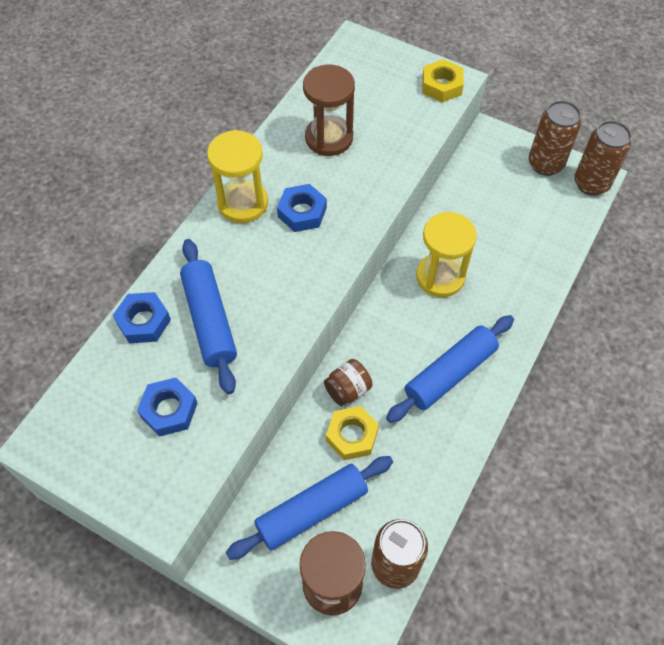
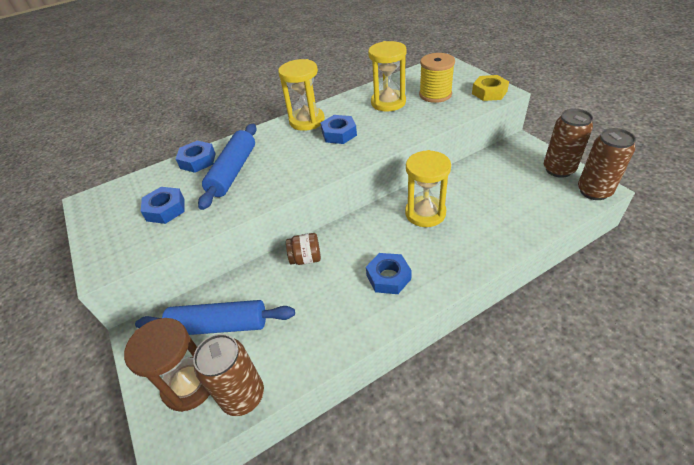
camera: 35 degrees right, 15 degrees down
brown hourglass [303,65,355,156] -> yellow hourglass [368,41,407,111]
yellow nut [326,406,379,460] -> none
blue rolling pin [386,315,514,423] -> blue nut [366,253,412,294]
none -> yellow spool [419,53,455,103]

